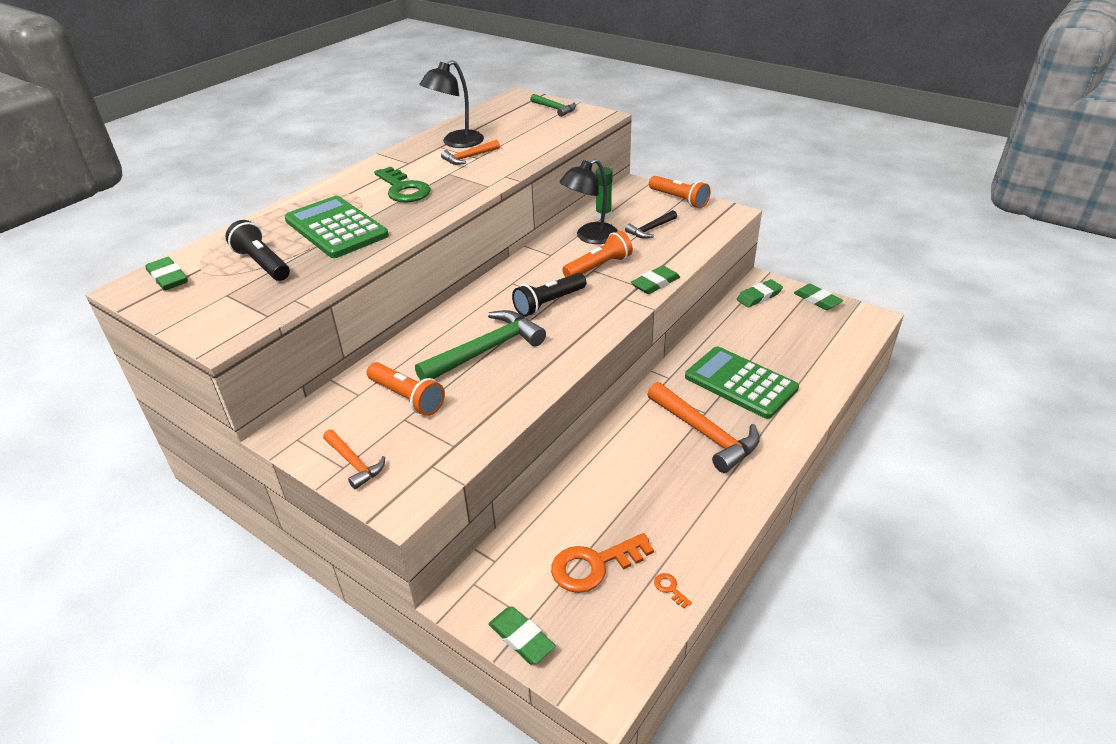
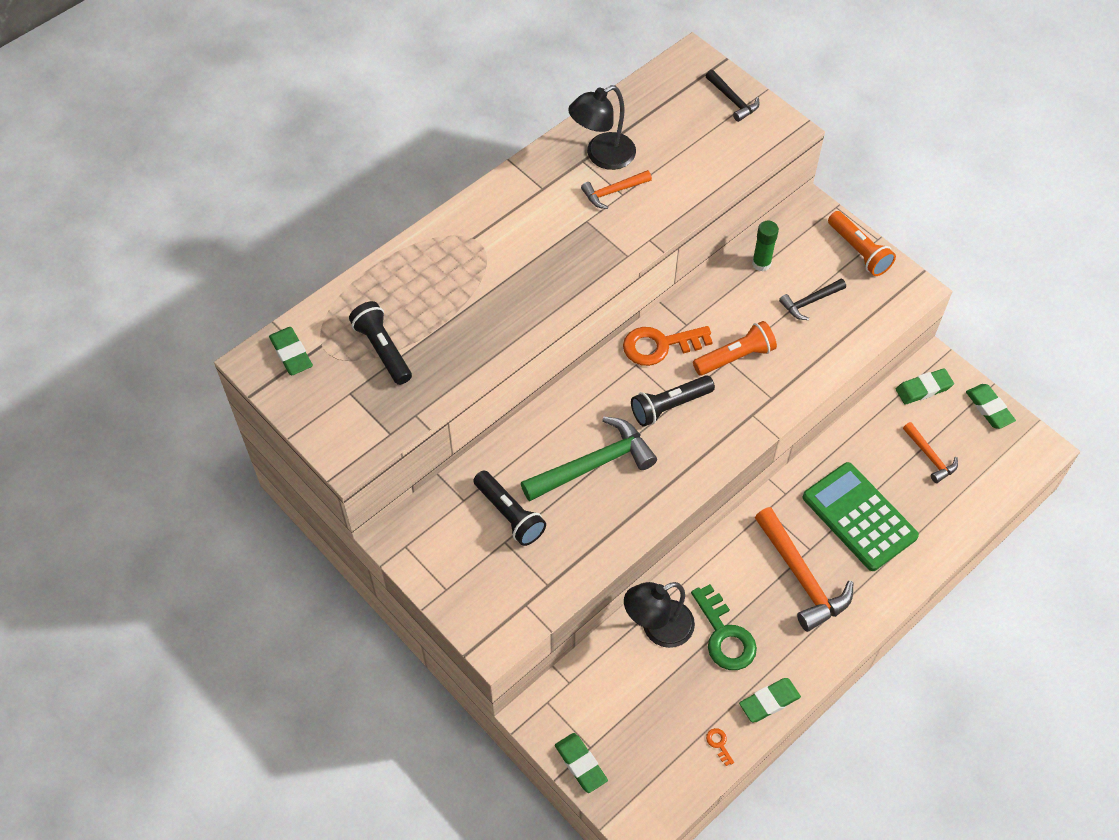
camera: 10 degrees right, 20 degrees up
green calculator [284,196,389,258] -> none
orange hammer [323,429,385,489] -> orange hammer moved to [903,422,958,483]
orange flashlight [367,362,445,416] -> black flashlight [473,470,546,546]
green key [374,167,431,203] -> green key moved to [691,584,757,670]
green hammer [530,94,576,117] -> black hammer [706,70,759,122]
orange key [551,533,654,593] -> orange key moved to [623,326,713,366]
black lamp [560,159,618,244] -> black lamp moved to [624,582,695,648]
green eraser [631,265,680,294] -> green eraser moved to [739,678,801,722]

